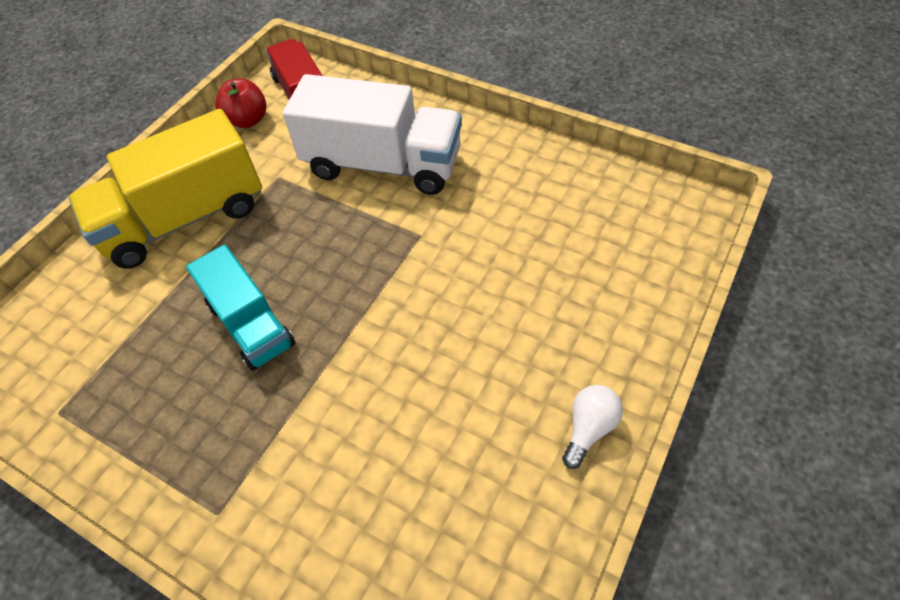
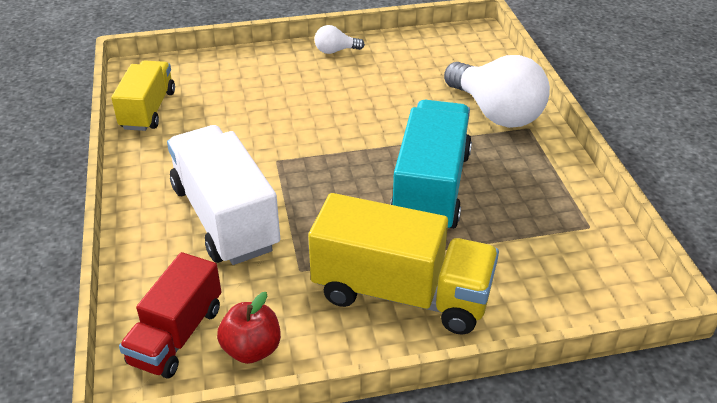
camera: 135 degrees left, 15 degrees down
turquoise truck [186,244,295,371] -> turquoise truck [390,100,472,229], size x1.57
none -> yellow truck [111,60,175,131]
none -> white light bulb [444,55,550,128]

